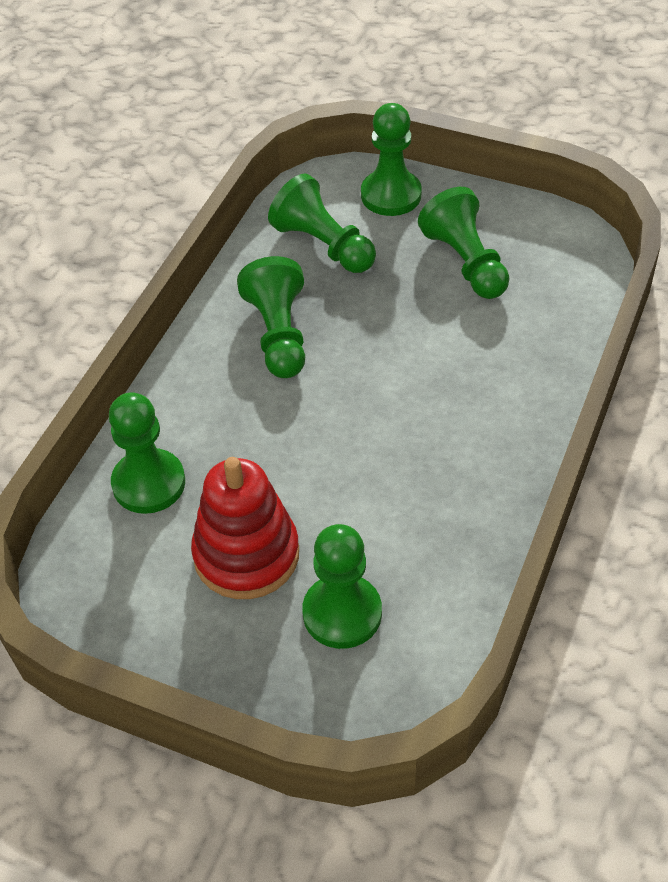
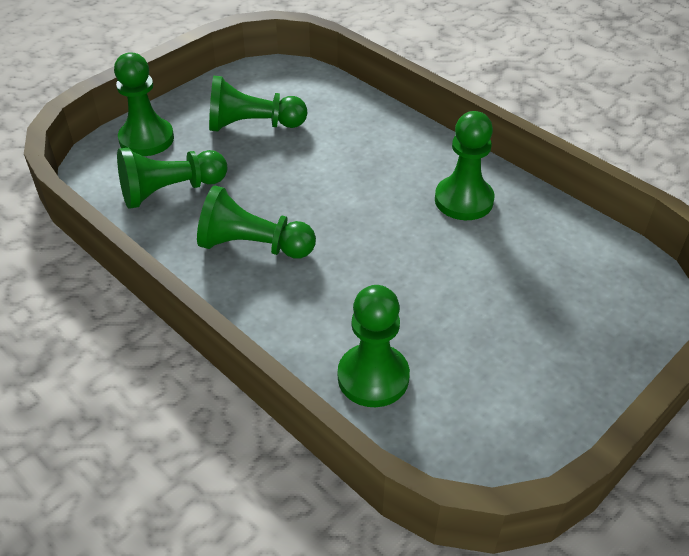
camera: 70 degrees left, 5 degrees down
red stacking toy [191,457,299,599] -> none
green pawn [302,524,382,649] -> green pawn moved to [435,111,495,220]

